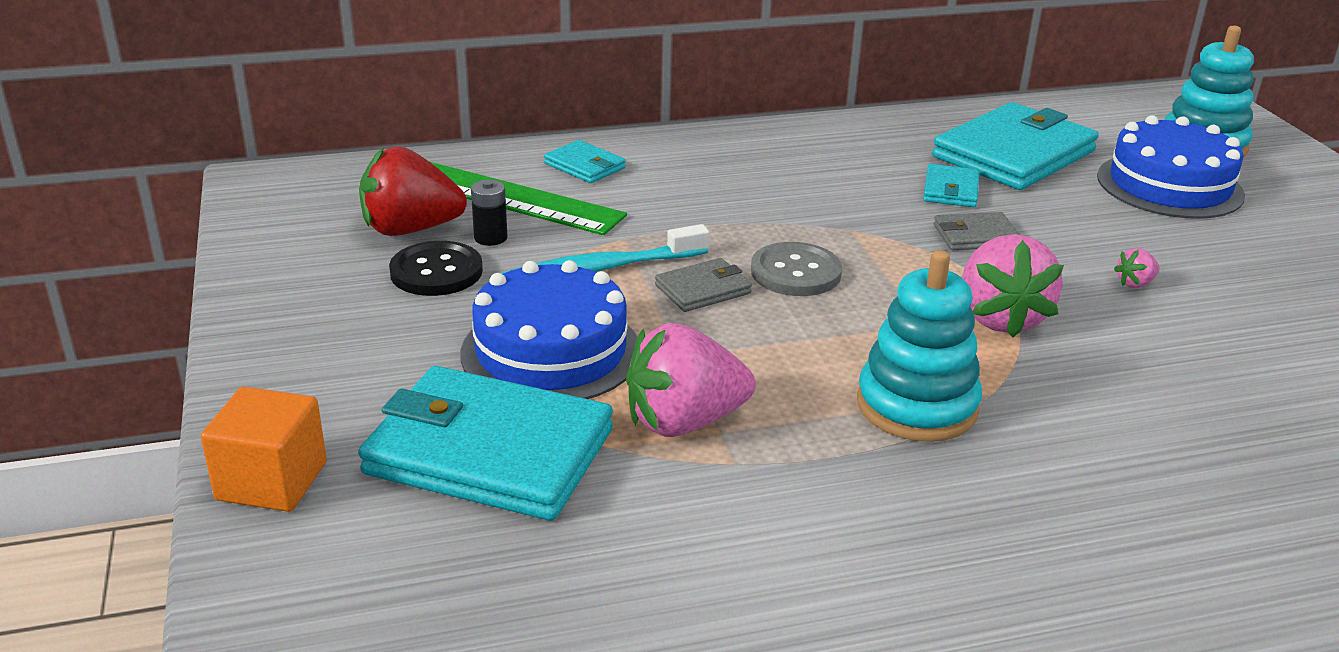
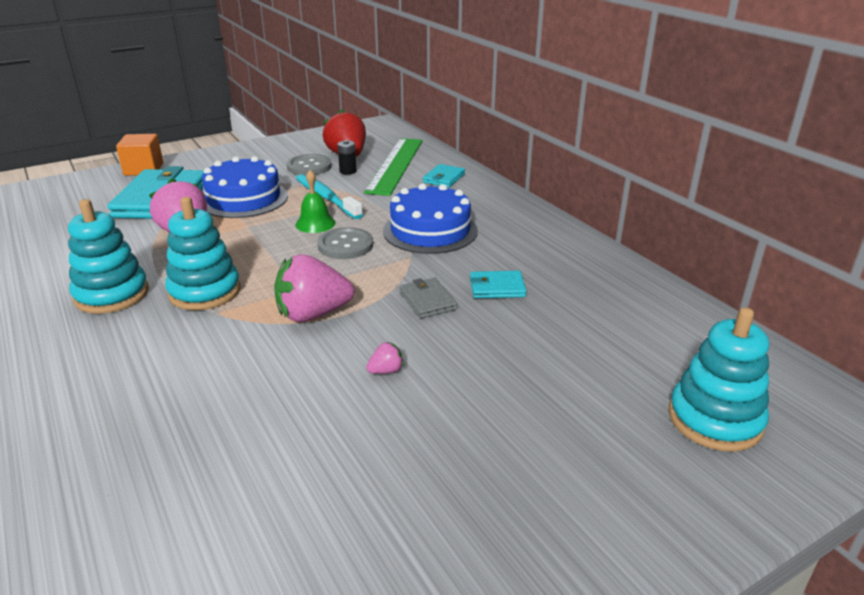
camera: 75 degrees right, 0 degrees up
black button [389,241,483,296] -> grey button [287,154,332,175]
grey wallet [655,258,752,312] -> green bell [295,170,336,233]
turquoise wallet [932,102,1099,190] -> none
blue cake [1097,115,1245,219] -> blue cake moved to [383,184,478,254]
pink strawberry [1114,248,1160,288] -> pink strawberry turned 105 degrees clockwise [366,342,404,374]
none -> turquoise stacking toy [68,199,149,314]

